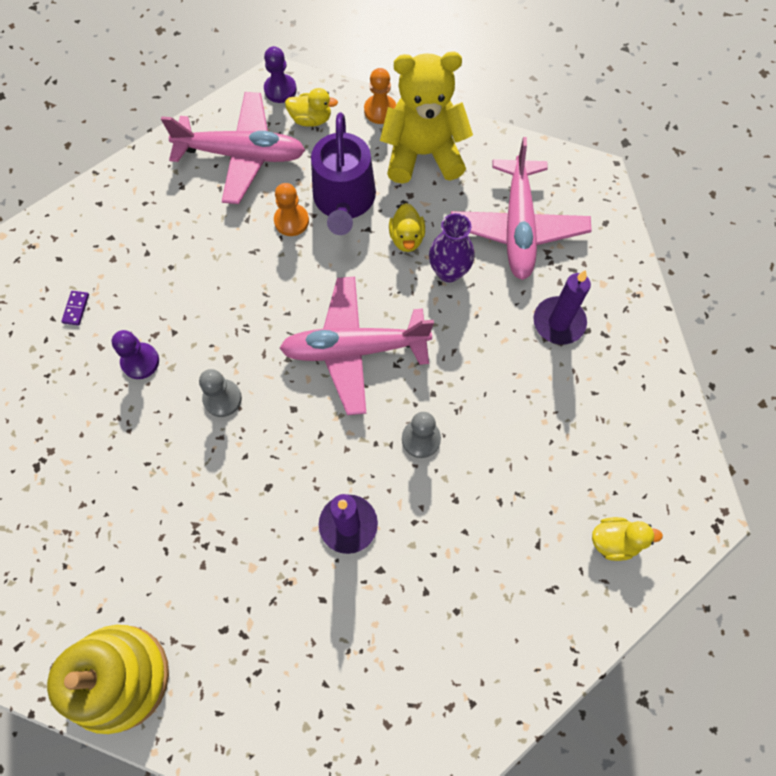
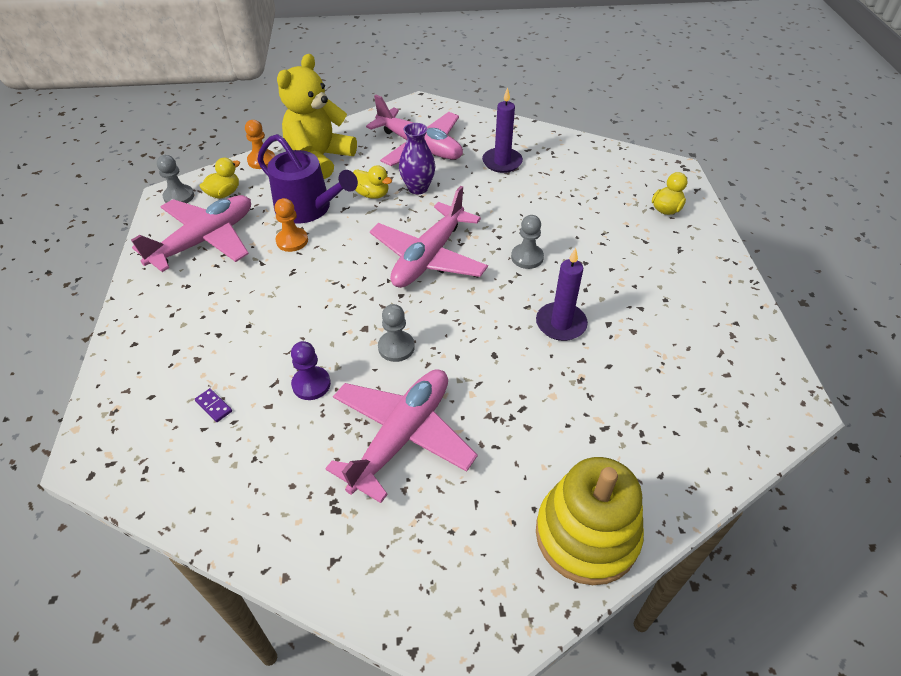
camera: 55 degrees left, 20 degrees down
purple pawn [264,46,297,103] -> grey pawn [157,155,194,203]
none -> pink plane [325,369,478,503]

